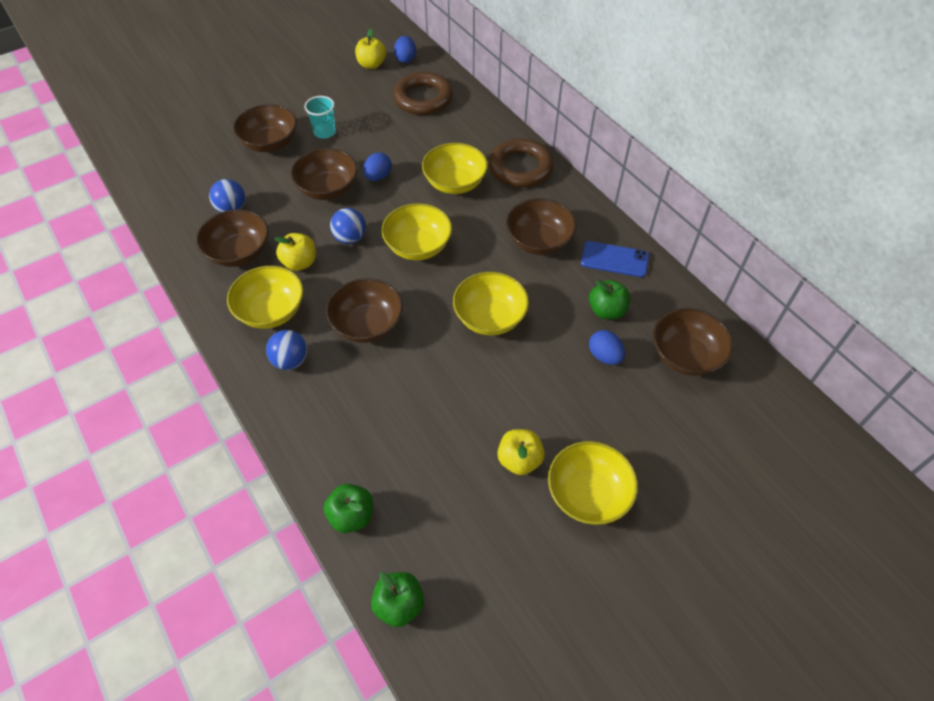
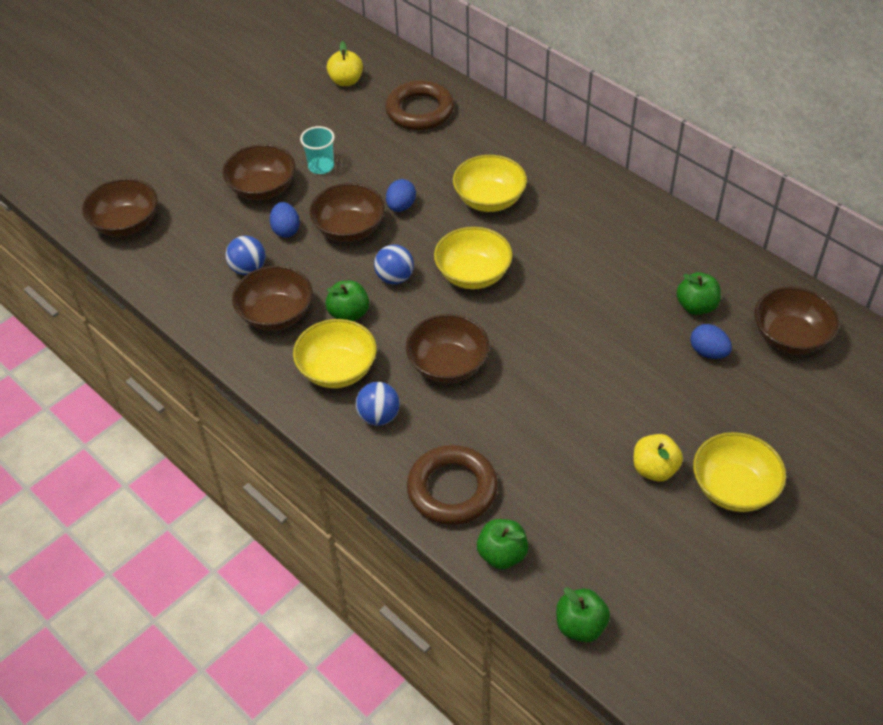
camera: 10 degrees left, 5 degrees down
yellow apple [275,233,316,271] -> green apple [325,281,369,321]
blue egg [394,36,416,63] -> blue egg moved to [270,202,300,238]
yellow bowl [453,272,529,335] -> none
brown ring [489,138,554,188] -> brown ring moved to [407,445,498,525]
brown bowl [506,198,576,255] -> brown bowl moved to [82,178,158,237]
blue phone [581,241,649,277] -> none

